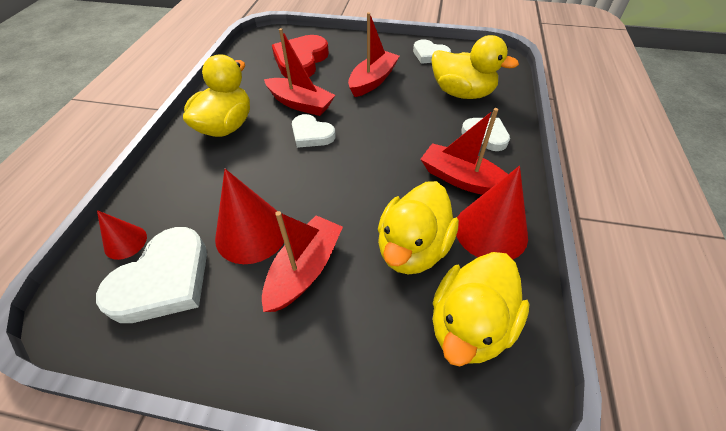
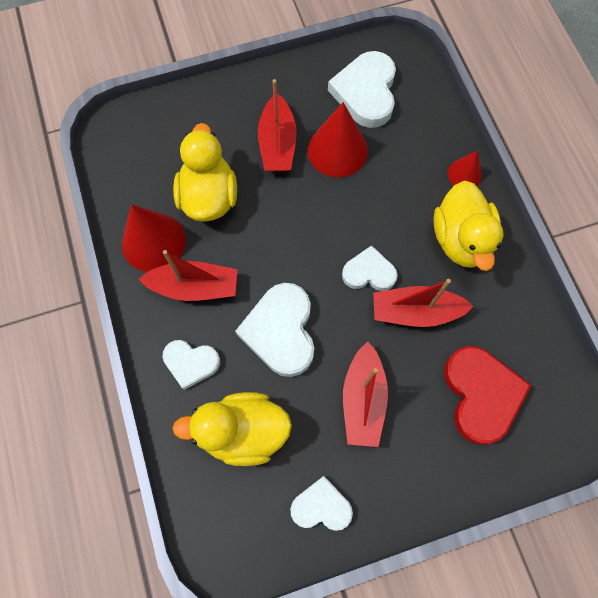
camera: 150 degrees right, 20 degrees up
red cone [97,210,147,260] -> red cone moved to [448,151,482,186]
yellow duck [433,252,529,367] -> none
none -> white heart [235,283,314,377]

